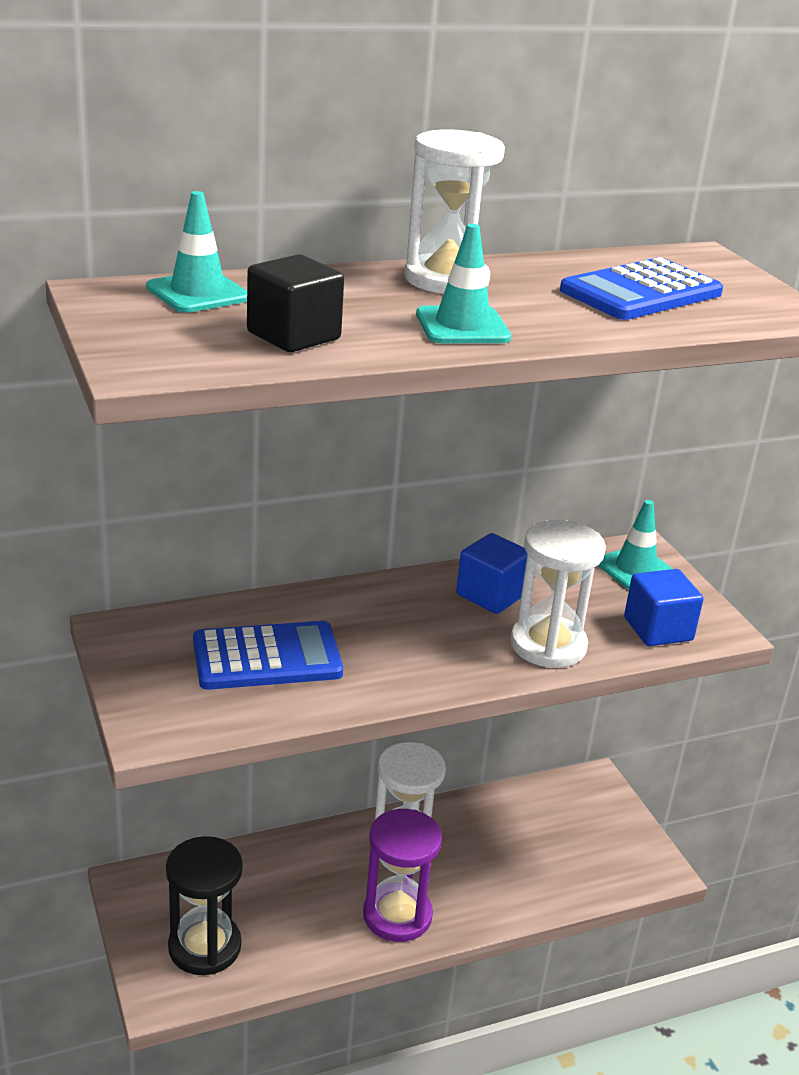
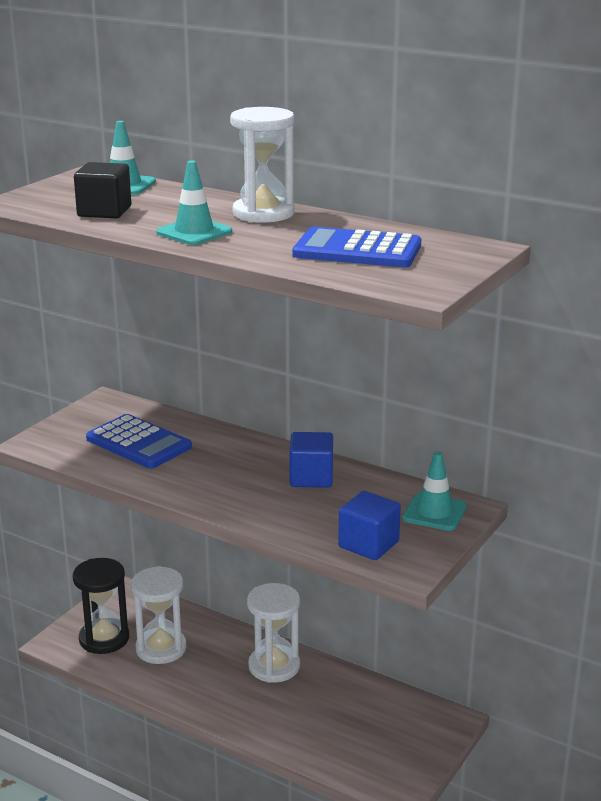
camera: 55 degrees right, 5 degrees down
purple hourglass [363,809,442,942] -> none
white hourglass [510,520,606,668] -> white hourglass moved to [131,566,187,664]

